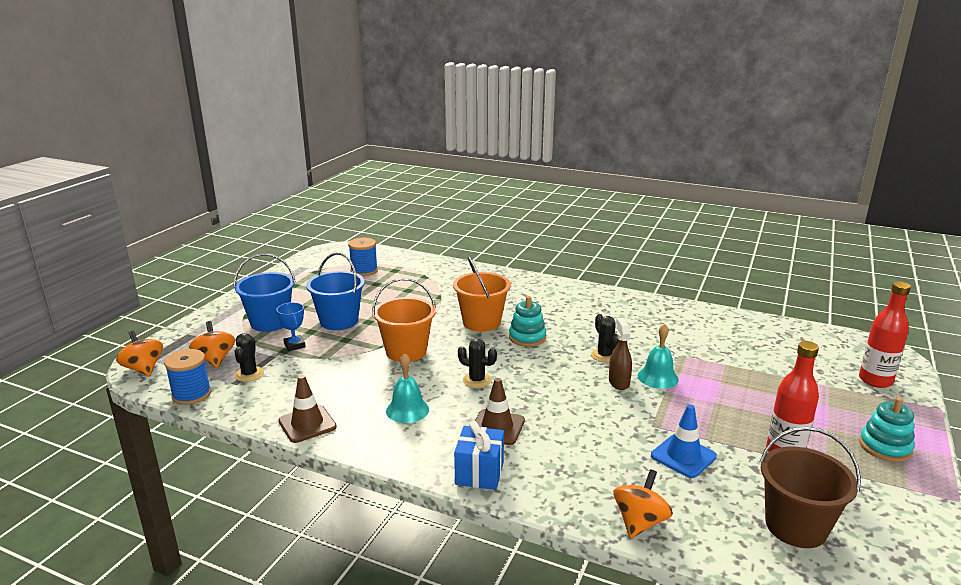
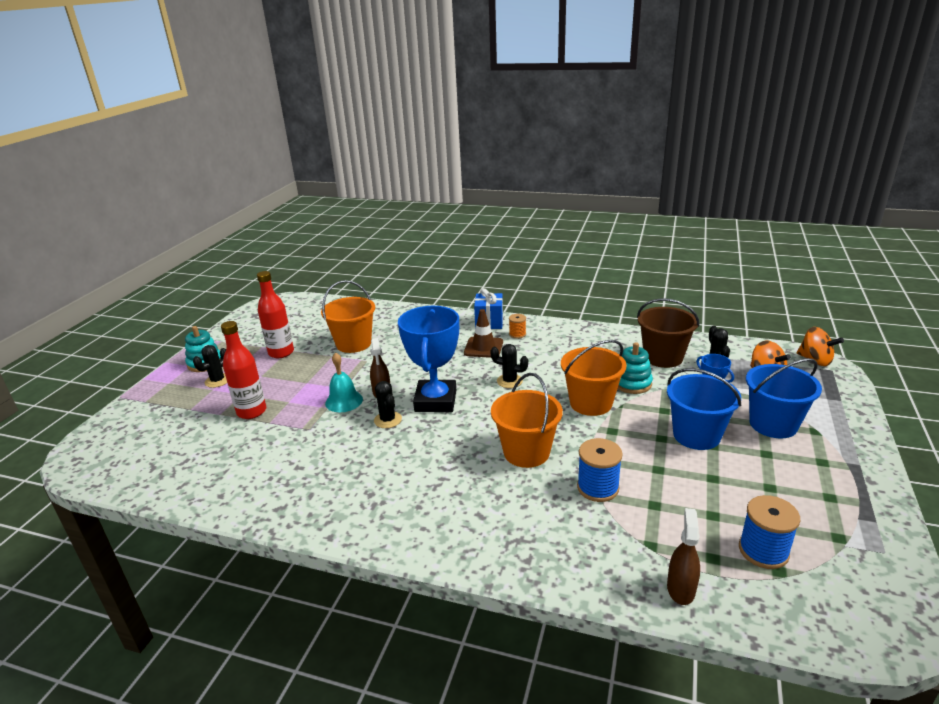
camera: 175 degrees right, 5 degrees up
blue spool [164,349,211,405] -> blue spool moved to [577,438,623,502]
brown traffic cone [278,375,337,443] -> none
turquoise bell [386,353,429,423] -> none
turquoise stacking toy [509,296,546,347] -> turquoise stacking toy moved to [618,342,653,394]
orange spinning top [613,469,673,538] -> none
blue traffic cone [651,405,717,478] -> orange bucket [321,280,375,353]
brown bucket [760,427,861,548] -> brown bucket moved to [637,298,699,368]
red bottle [859,281,911,388] -> red bottle moved to [221,321,266,419]
none -> black cactus [193,345,227,388]
none -> blue trophy [398,306,459,412]
none -> orange spool [509,314,526,339]
none -> brown spray bottle [667,508,700,605]

